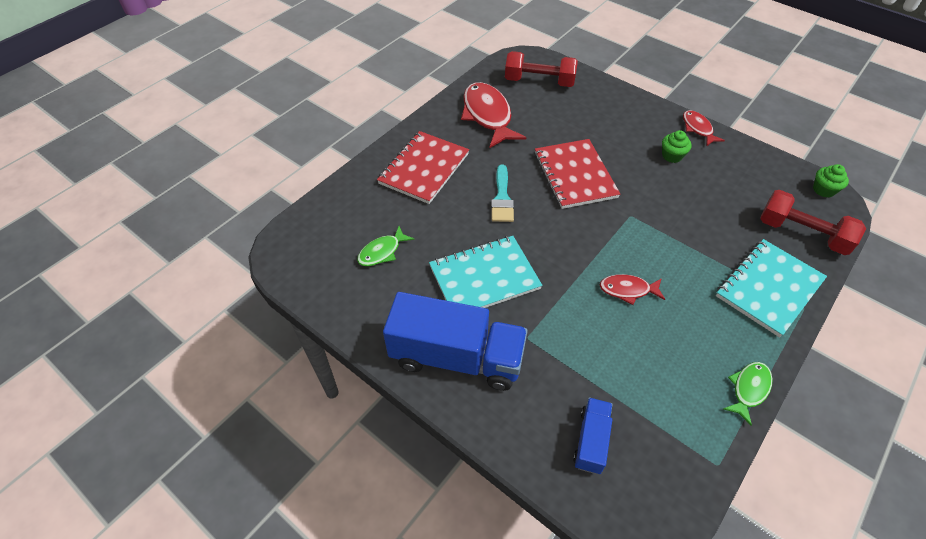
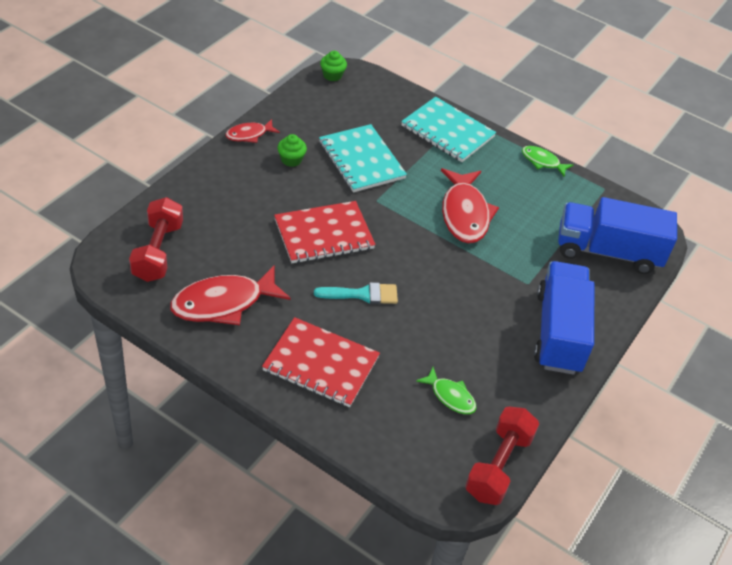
camera: 100 degrees left, 5 degrees down
turquoise notebook [429,236,542,308] -> turquoise notebook moved to [319,124,407,193]
blue truck [573,397,612,474] -> blue truck [558,197,677,274], size x2.04
red fish [600,274,665,305] -> red fish [441,168,499,243], size x1.88
red dumbbell [760,190,866,255] -> red dumbbell moved to [465,407,539,505]

